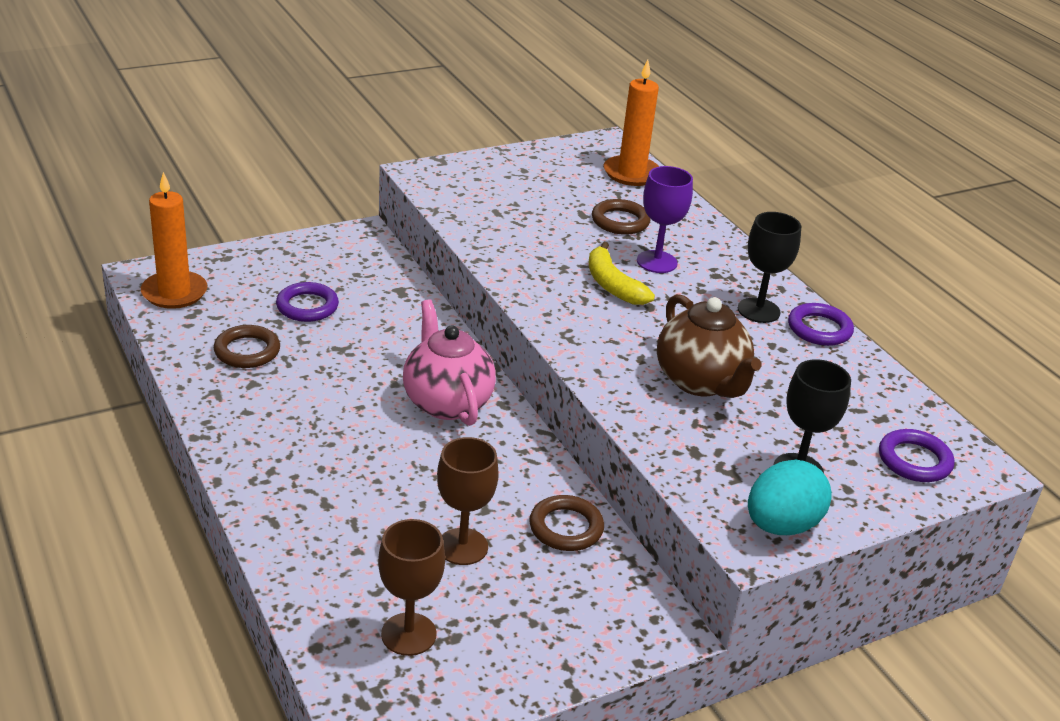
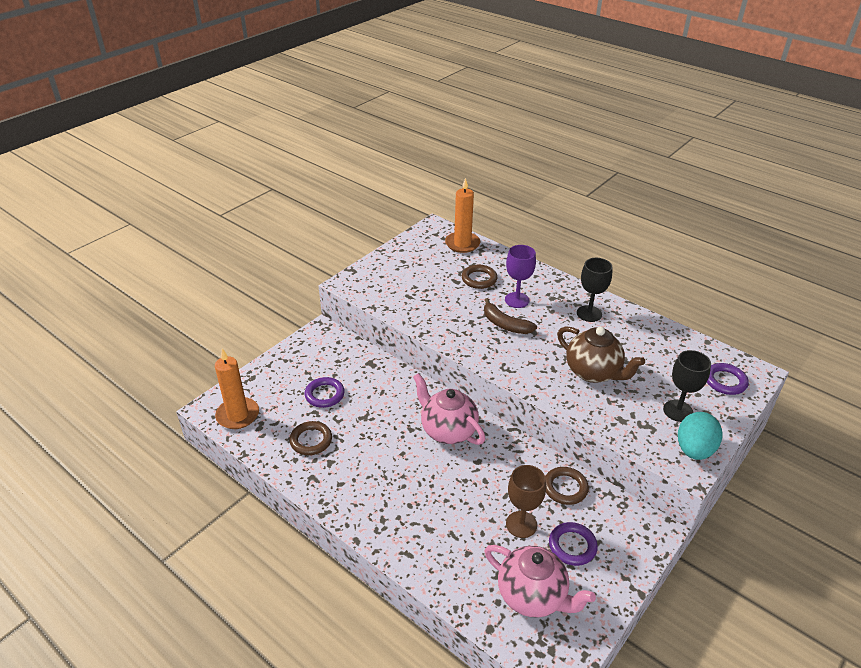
camera: 20 degrees left, 5 degrees up
brown goblet [378,519,445,656] -> pink teapot [484,545,596,618]
yellow banana [589,242,655,305] -> brown banana [484,298,537,334]
purple ring [788,303,854,346] -> purple ring moved to [549,522,598,566]

